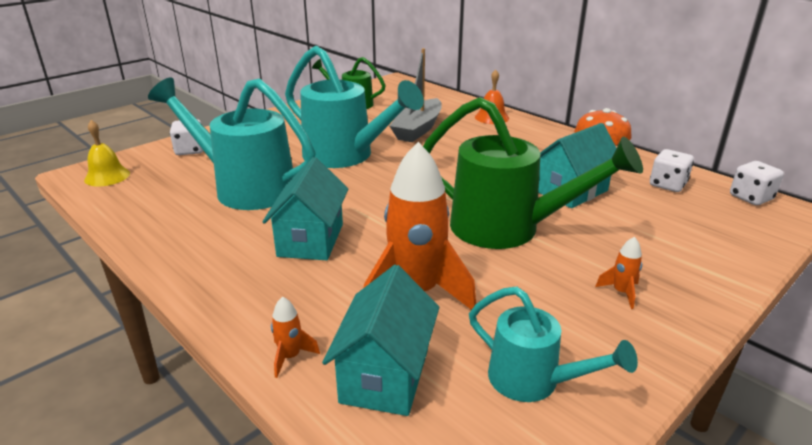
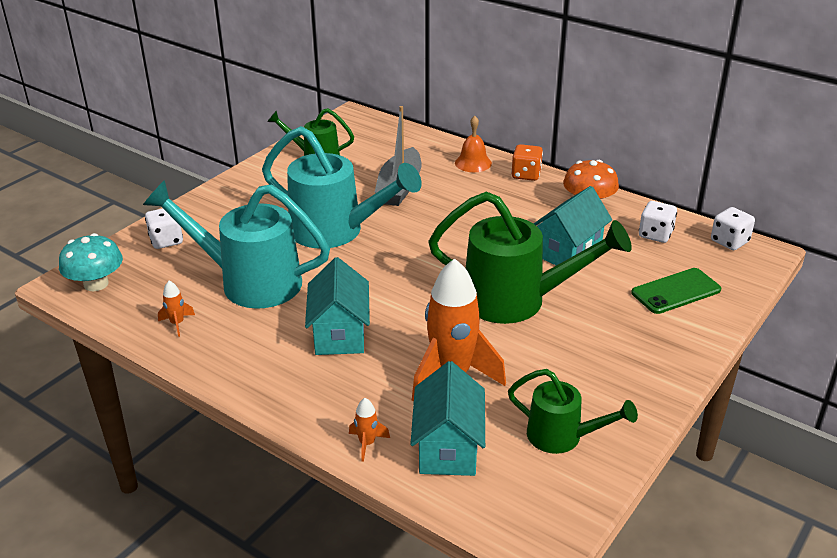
camera: 10 degrees left, 5 degrees up
yellow bell [84,120,130,186] -> turquoise mushroom [59,233,123,291]
turquoise watering can [469,286,638,402] -> green watering can [508,369,638,454]
orange rocket [595,237,642,309] -> orange rocket moved to [158,281,195,337]
none -> orange dice [511,144,543,181]
none -> green phone [631,268,721,314]

